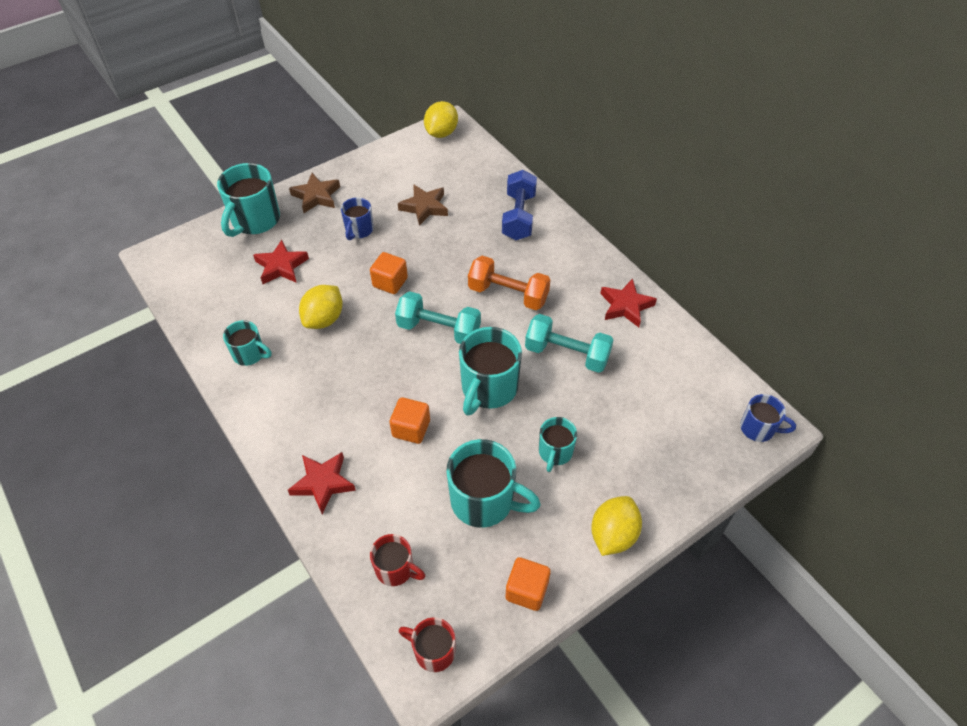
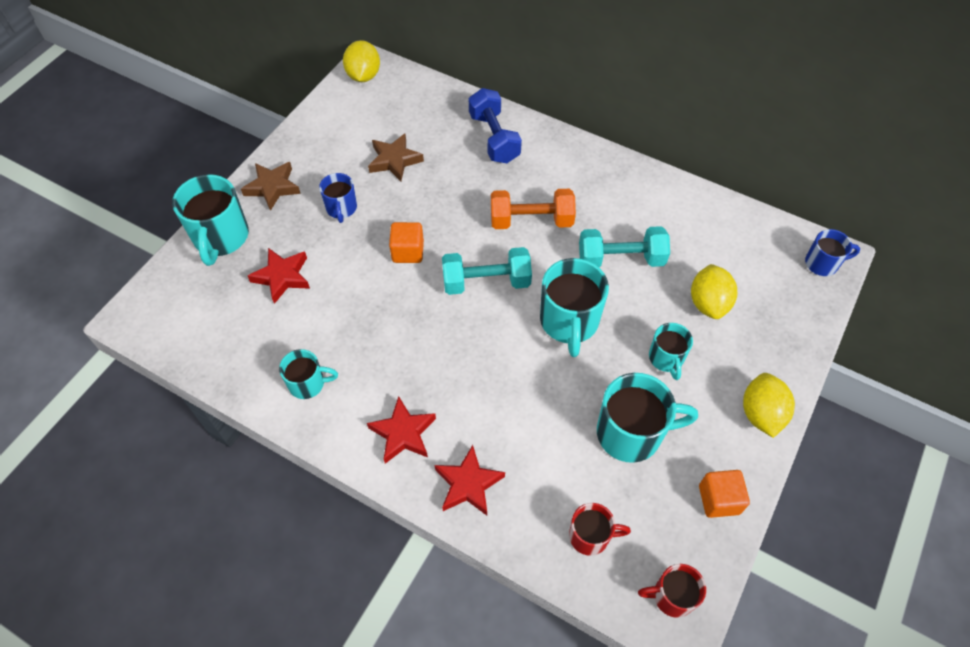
camera: 25 degrees left, 5 degrees up
yellow lemon [299,285,343,329] -> yellow lemon moved to [691,264,737,319]
orange cube [390,397,430,444] -> none
red star [600,278,657,327] -> red star moved to [367,396,436,464]

